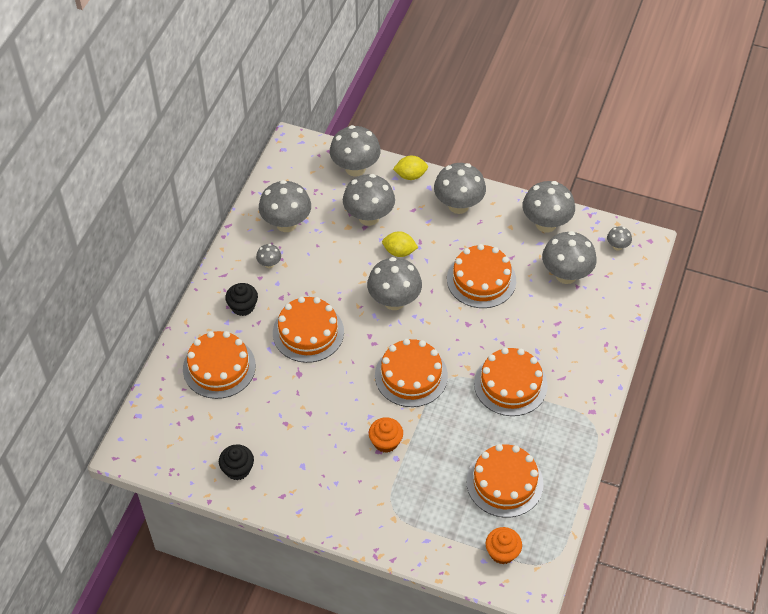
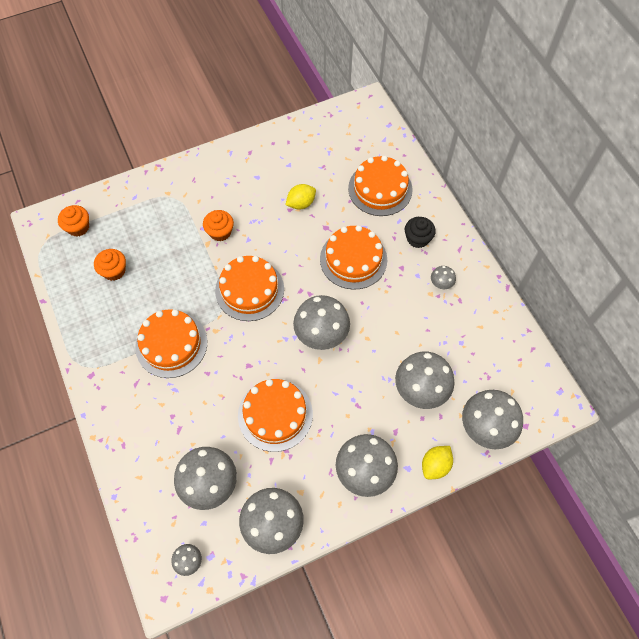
camera: 135 degrees right, 10 degrees up
black cupcake [219,444,254,480] -> none
grey mushroom [259,180,311,232] -> none
yellow lemon [382,231,418,257] -> yellow lemon moved to [285,184,316,210]
orange cake [466,444,544,517] -> orange cupcake [94,249,126,281]

